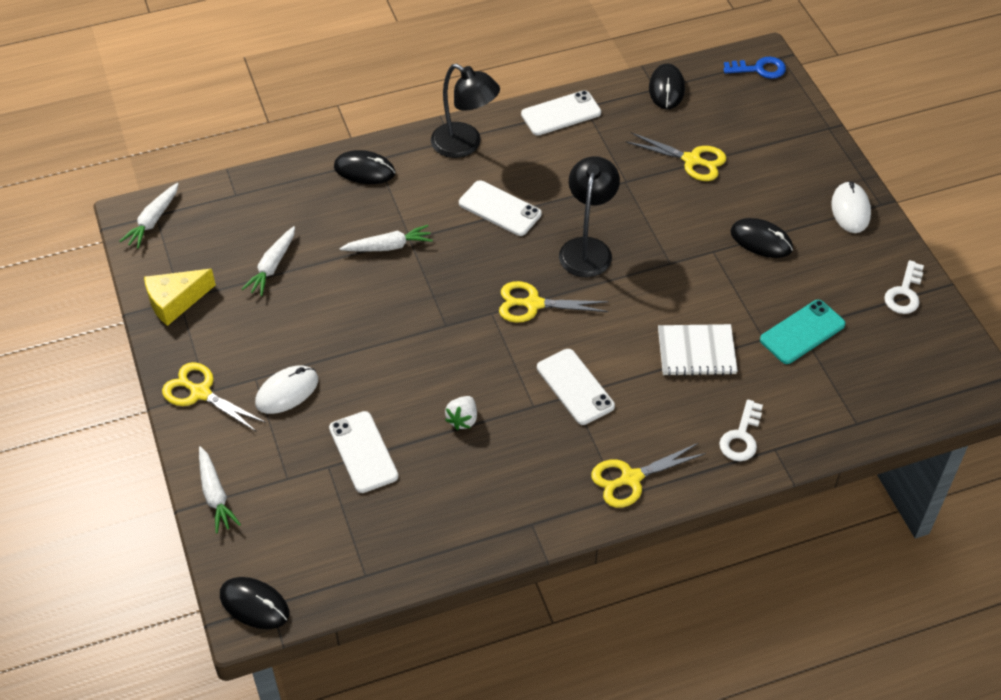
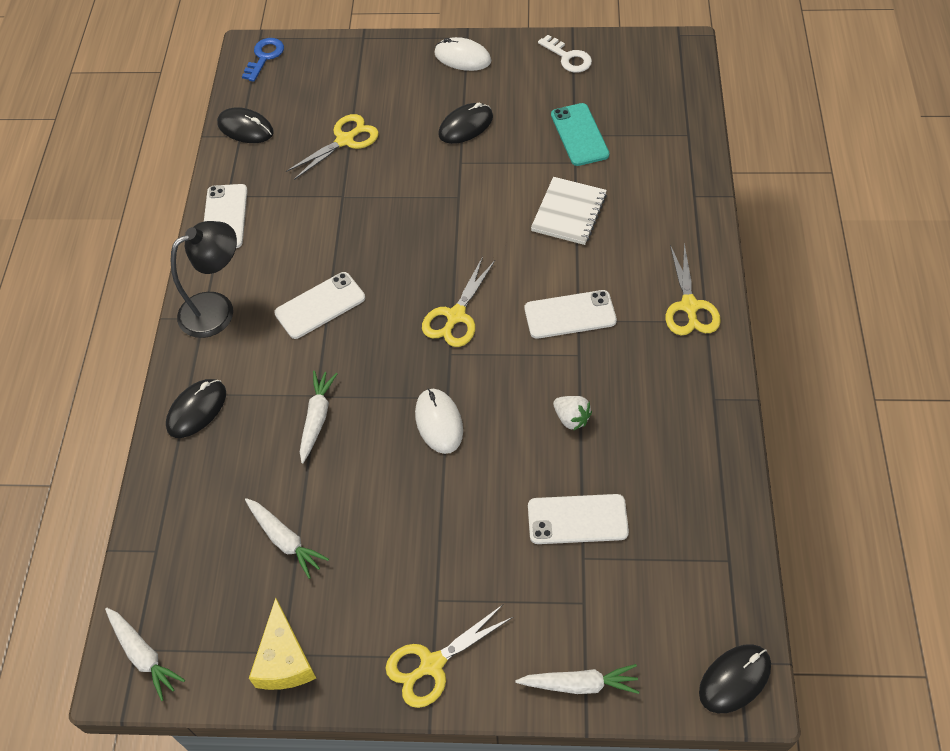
camera: 65 degrees left, 5 degrees up
white mouse [255,365,318,414] -> white mouse moved to [415,388,463,454]
black lamp [559,156,620,278] -> none
white key [719,399,763,461] -> none

